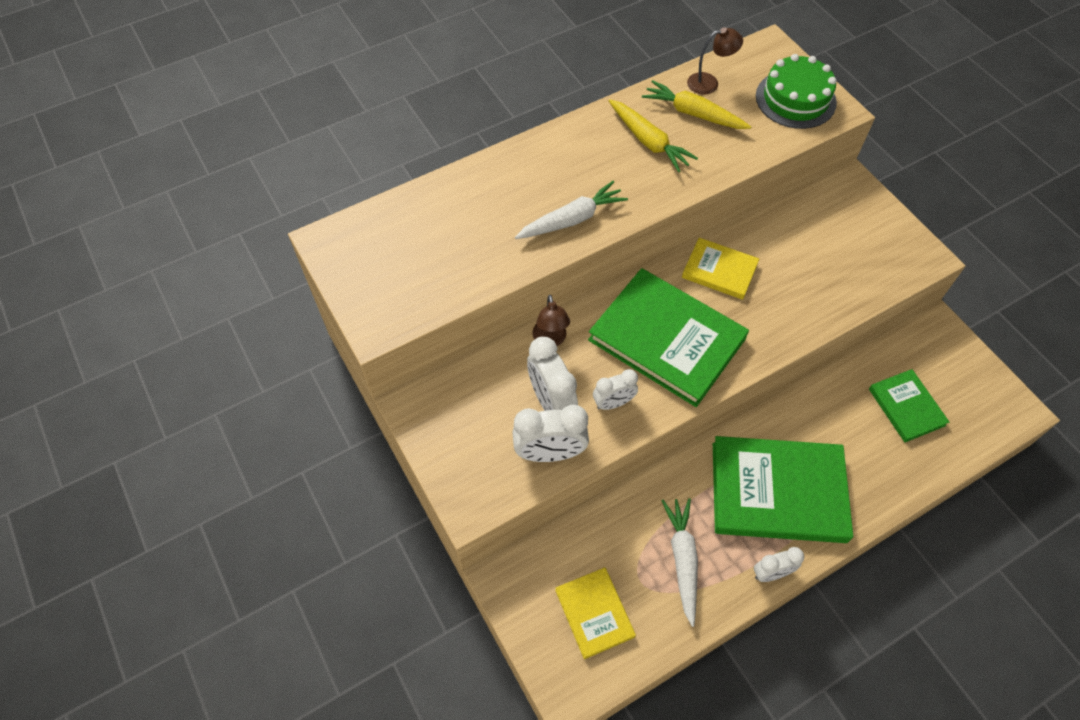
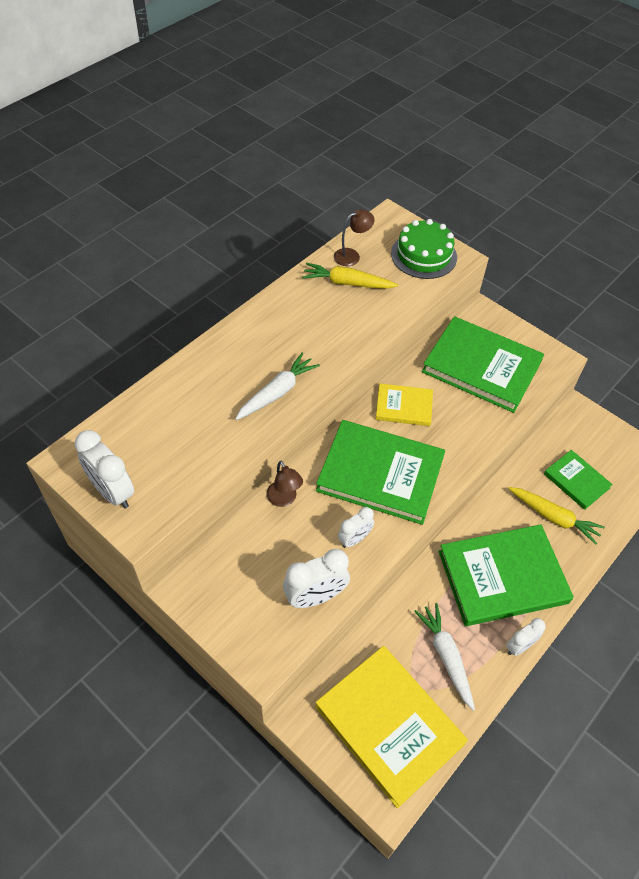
camera: 20 degrees left, 5 degrees down
white clock [527,337,578,411] -> white clock moved to [75,430,134,509]
yellow book [555,567,636,659] -> yellow book [315,646,468,808], size x1.89
yellow carrot [609,99,698,172] -> yellow carrot moved to [508,487,605,544]
none -> green book [422,316,544,413]

